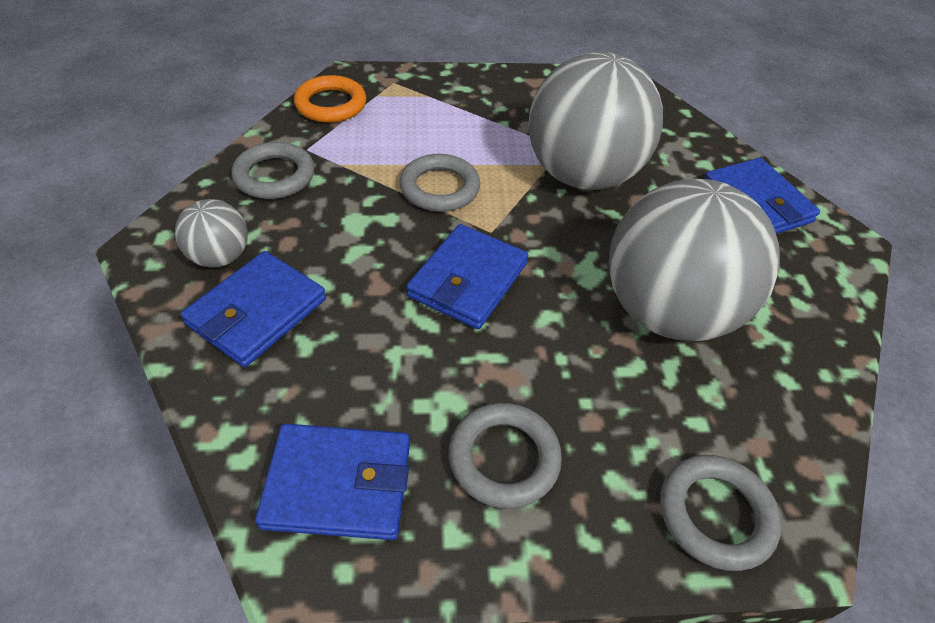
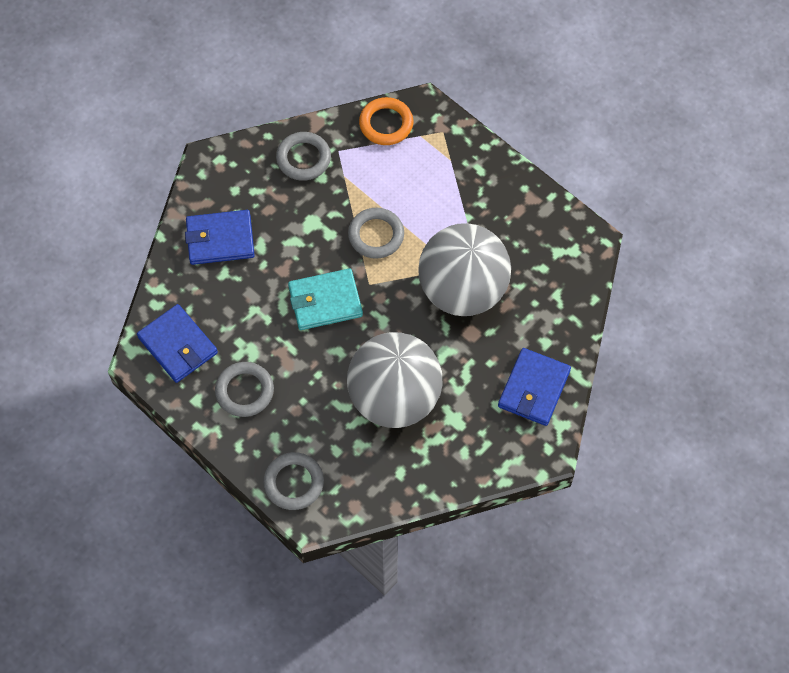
camera: 50 degrees right, 15 degrees up
grey ball [175,199,248,268] -> none
blue wallet [406,224,528,329] -> turquoise wallet [288,268,363,330]

